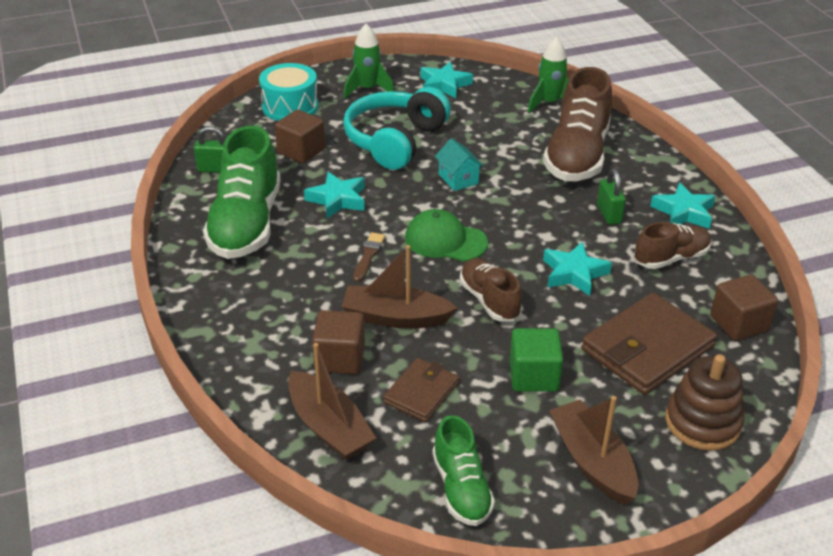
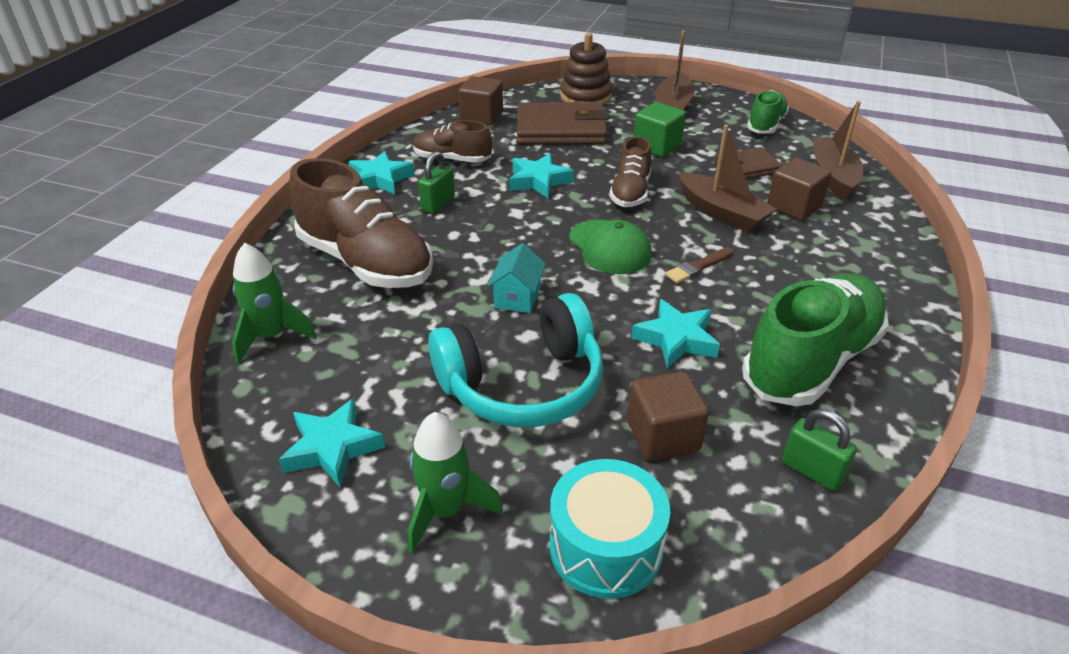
camera: 140 degrees left, 0 degrees up
brown shoe [543,67,612,181] -> brown shoe turned 75 degrees clockwise [289,158,433,288]

